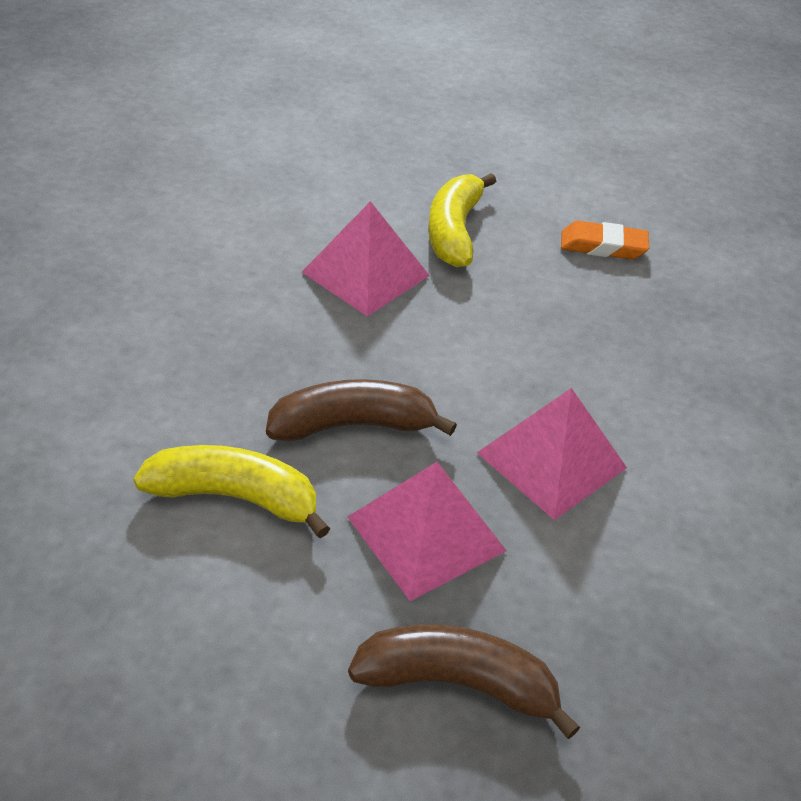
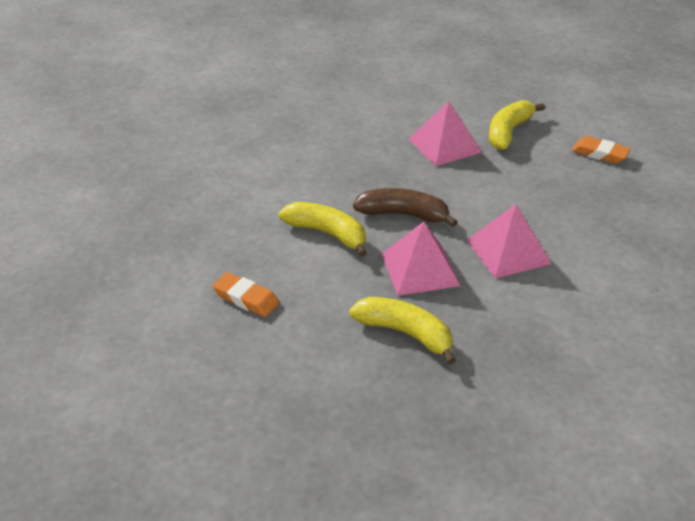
camera: 25 degrees right, 5 degrees down
brown banana [348,624,580,739] -> yellow banana [349,297,456,365]
none -> orange eraser [212,272,279,317]

